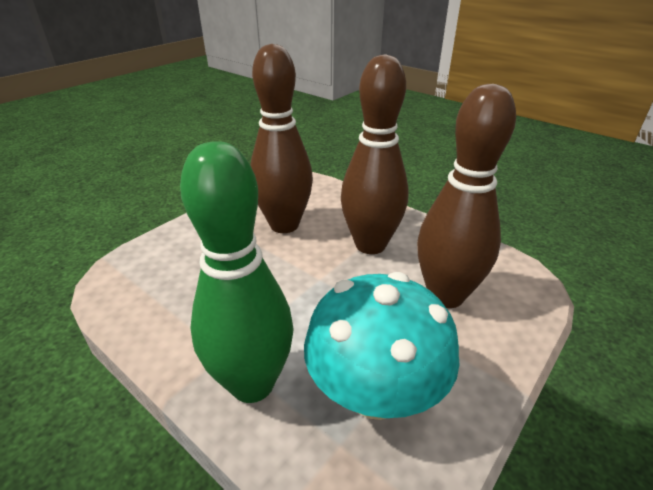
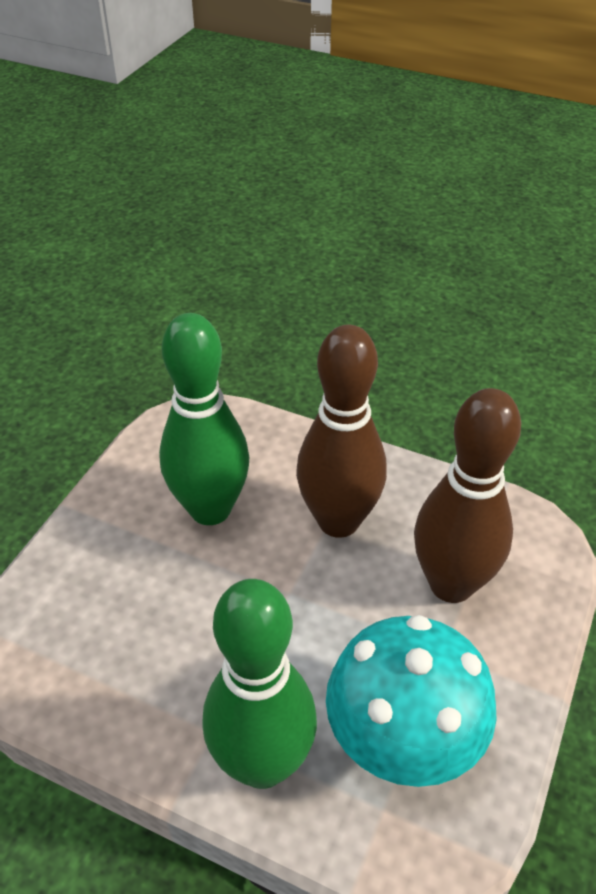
camera: 15 degrees left, 10 degrees up
brown bowling pin [250,44,313,233] -> green bowling pin [159,313,249,525]

